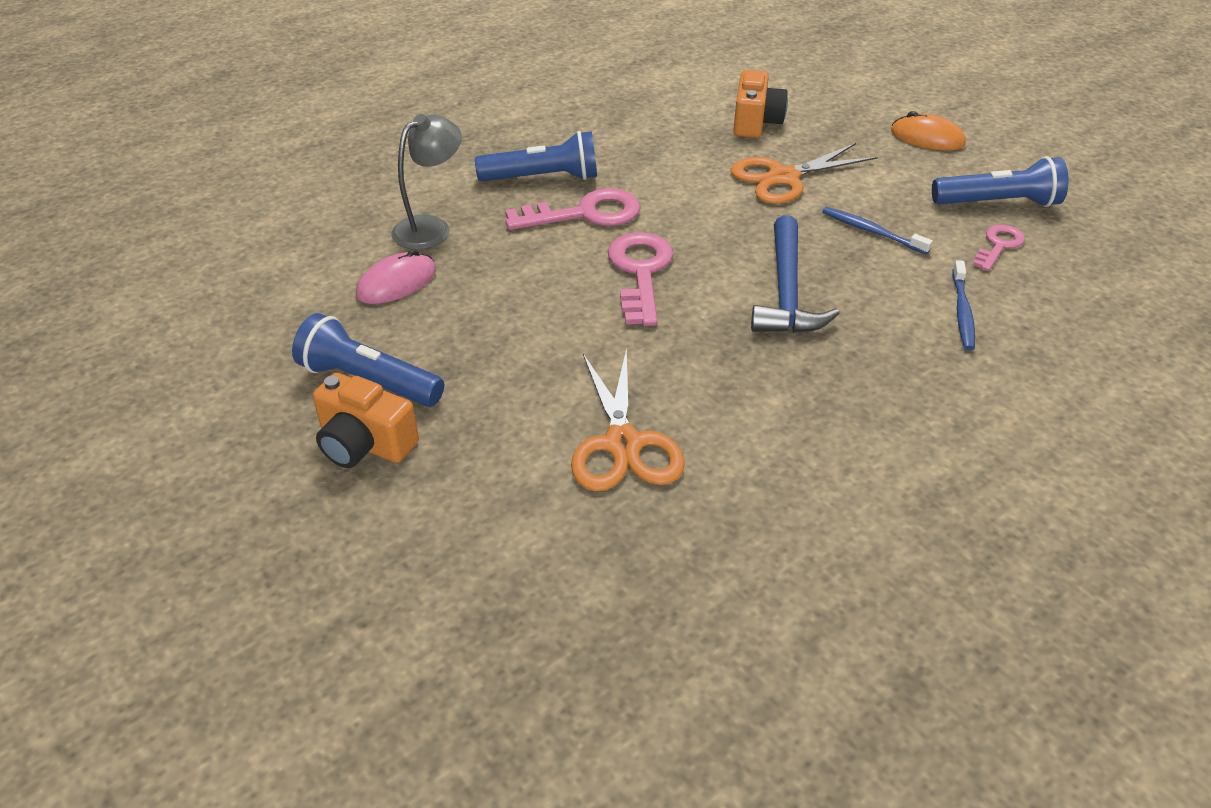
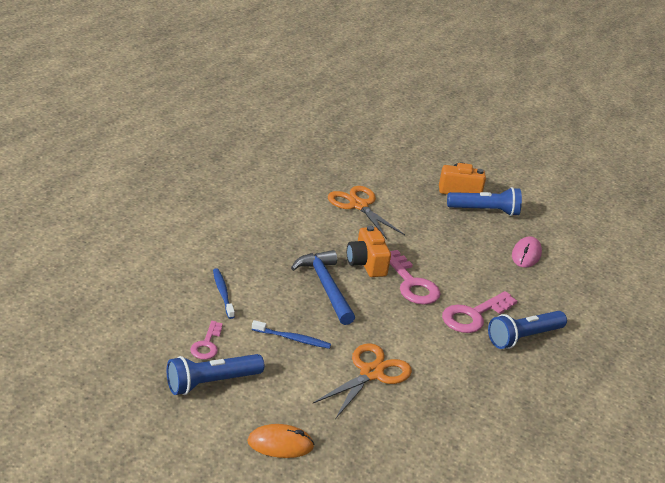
camera: 150 degrees right, 10 degrees down
grey lamp [392,114,462,250] -> none
orange camera [733,70,788,138] -> orange camera moved to [347,226,391,277]

